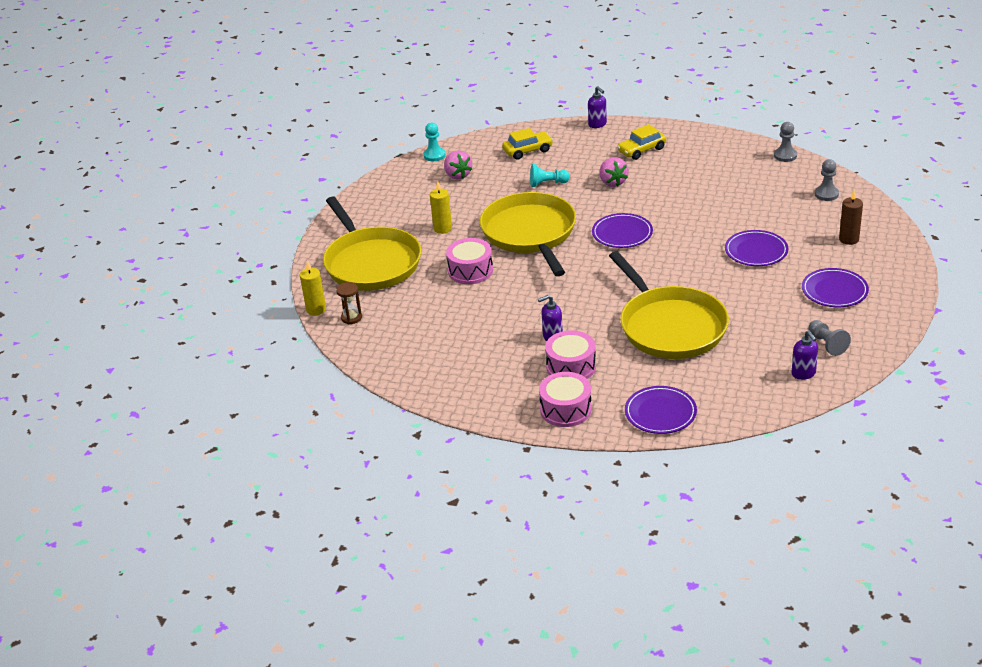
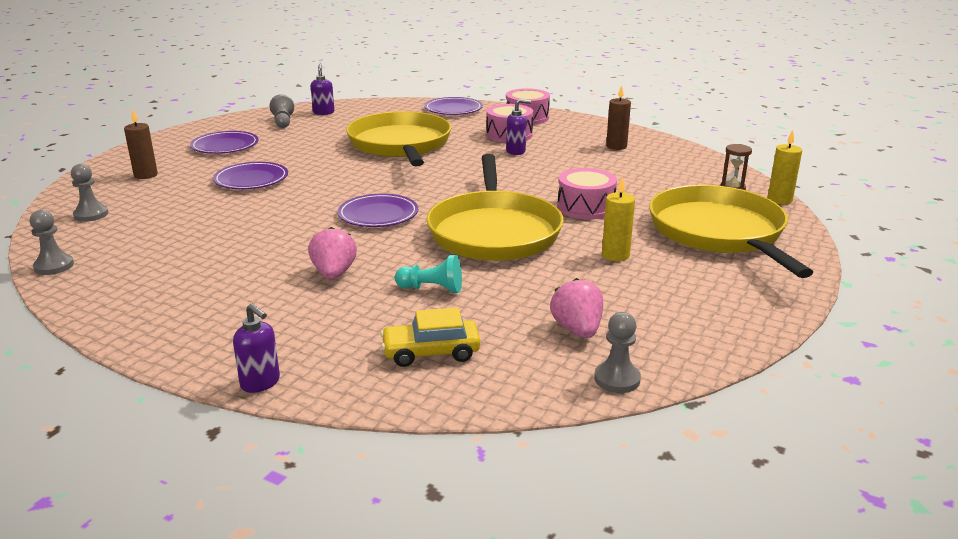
camera: 170 degrees left, 10 degrees down
turquoise pawn [423,123,445,161] -> grey pawn [594,312,641,393]
purple soap dispenser [588,86,607,128] -> purple soap dispenser turned 150 degrees clockwise [233,304,280,393]
yellow car [617,124,666,160] -> none
none -> brown candle [606,85,631,150]

